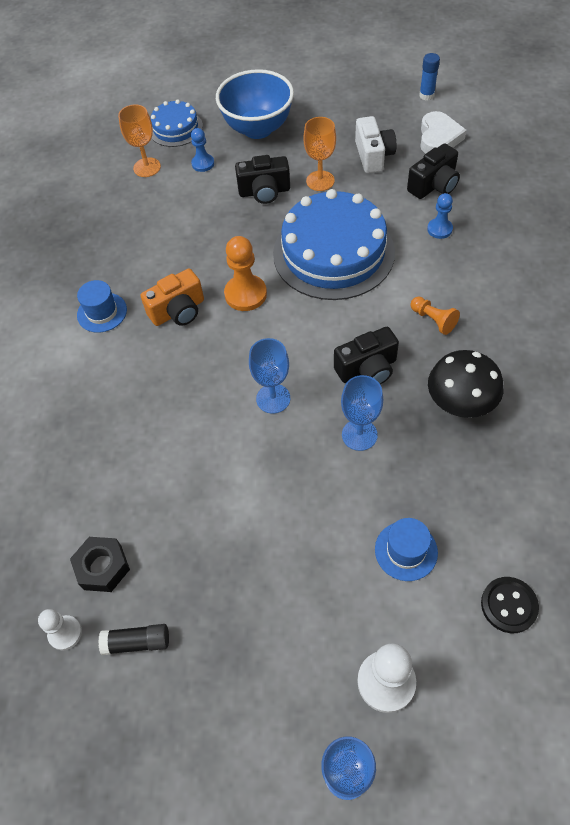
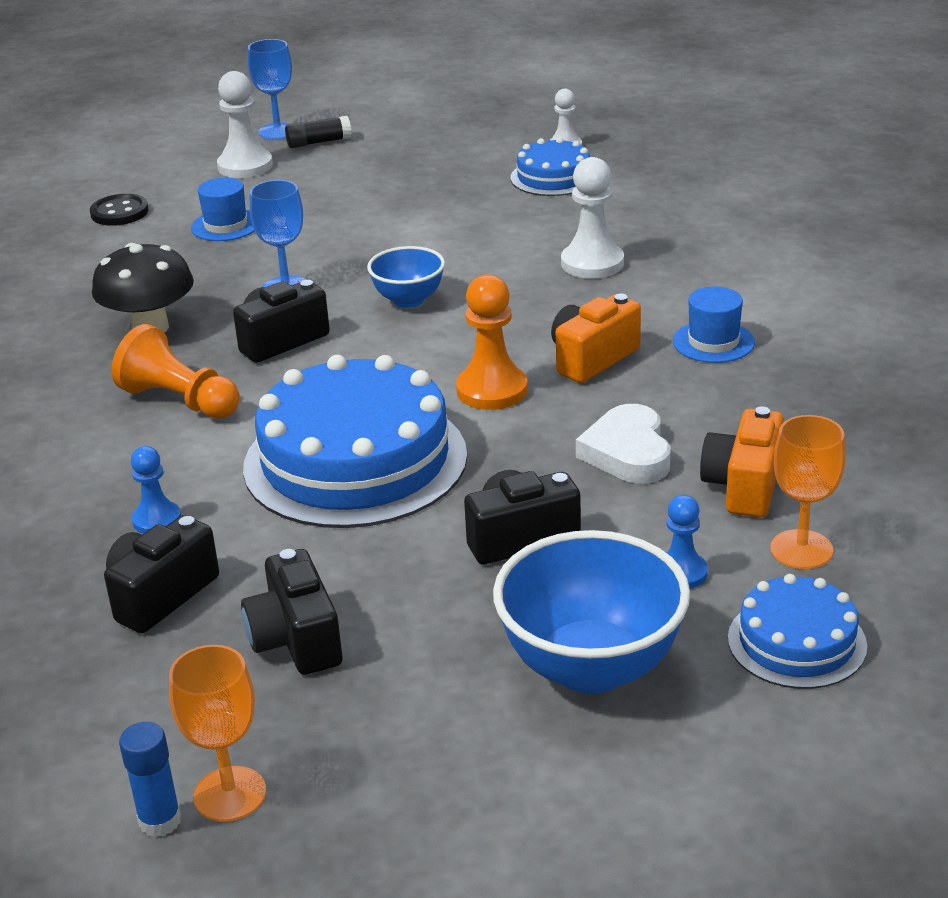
camera: 165 degrees right, 25 degrees down
black nut [70,537,130,592] -> blue cake [511,137,590,196]
black glue stick [98,624,169,655] -> black glue stick moved to [285,116,352,148]
blue goblet [249,338,290,414] -> blue bowl [367,246,445,308]
orange goblet [303,117,336,191] -> orange goblet moved to [169,645,266,822]
white camera [355,116,396,173] -> black camera [241,549,342,675]
orange pawn [410,297,460,335] -> orange pawn [111,324,240,419], size x1.63
white heart [420,111,467,154] -> white heart moved to [576,404,671,484]
none -> white pawn [561,157,624,278]
none -> orange camera [700,406,784,517]

